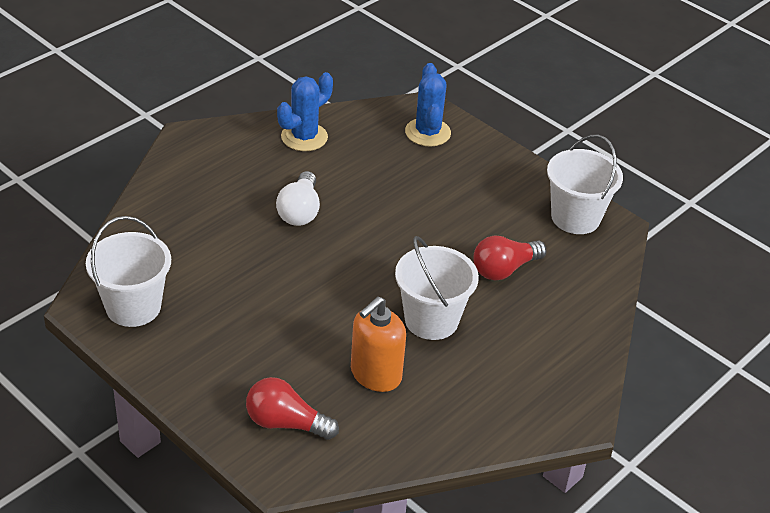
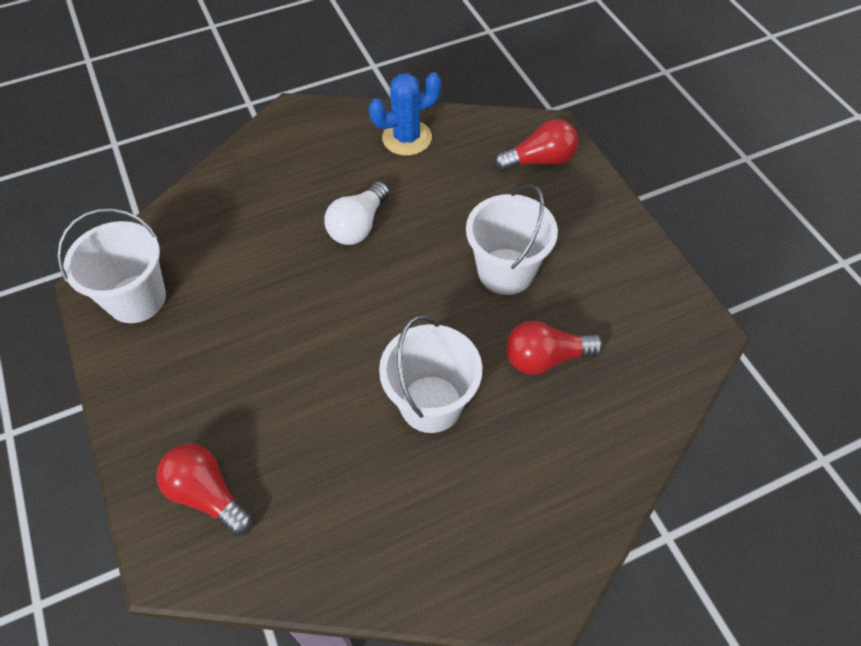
camera: 25 degrees right, 15 degrees up
orange soap dispenser [351,297,406,392] -> none
blue cactus [405,63,451,147] -> red light bulb [494,119,578,171]
white bucket [547,135,623,234] -> white bucket moved to [466,184,558,295]

